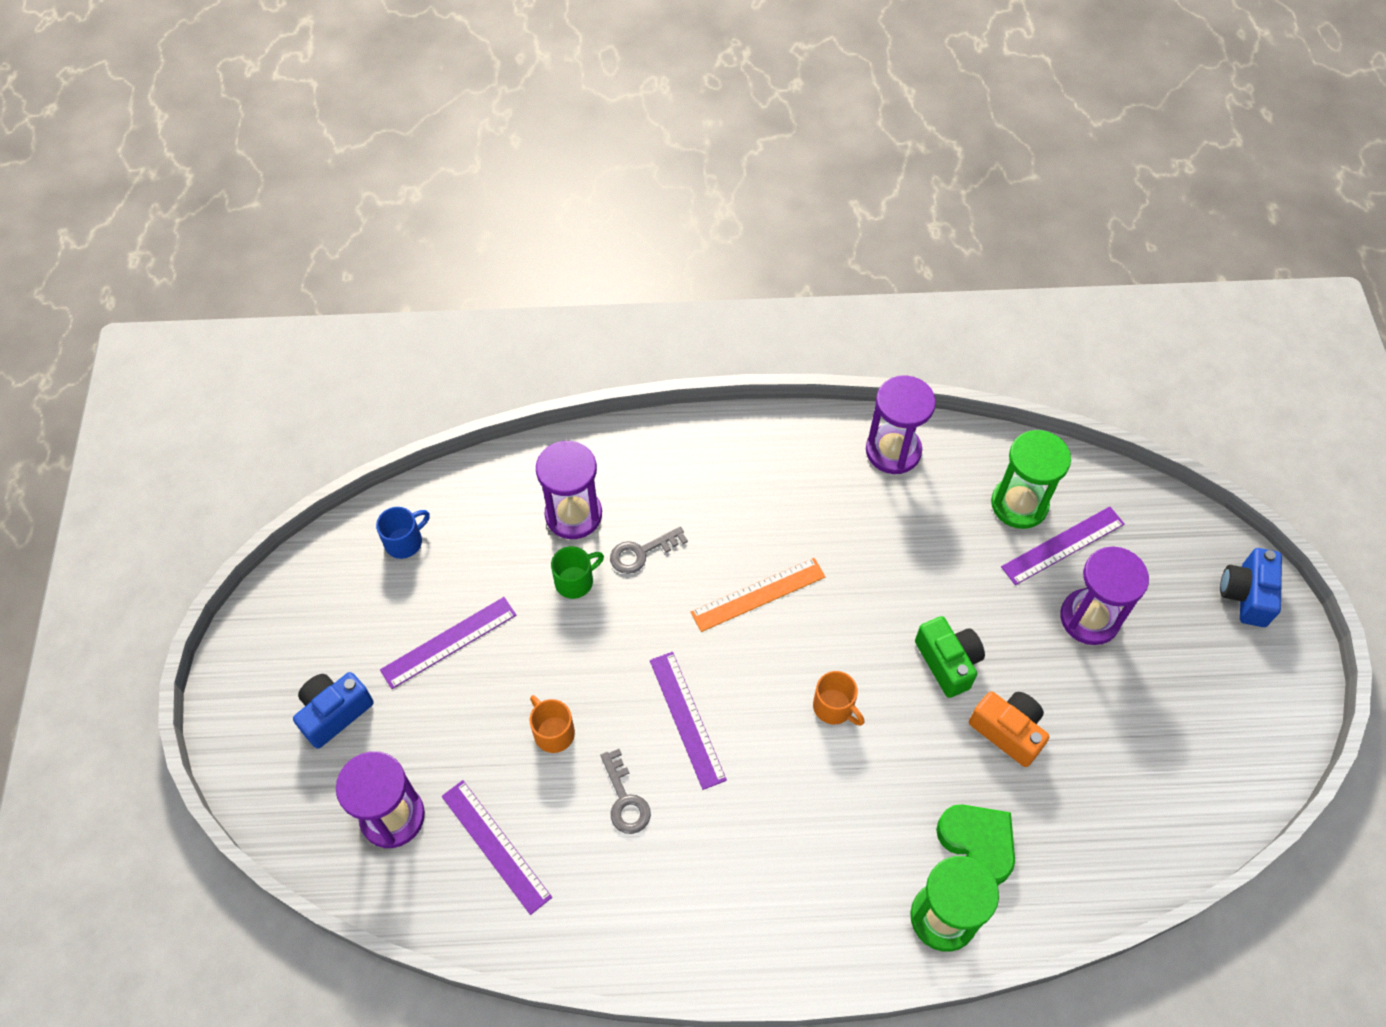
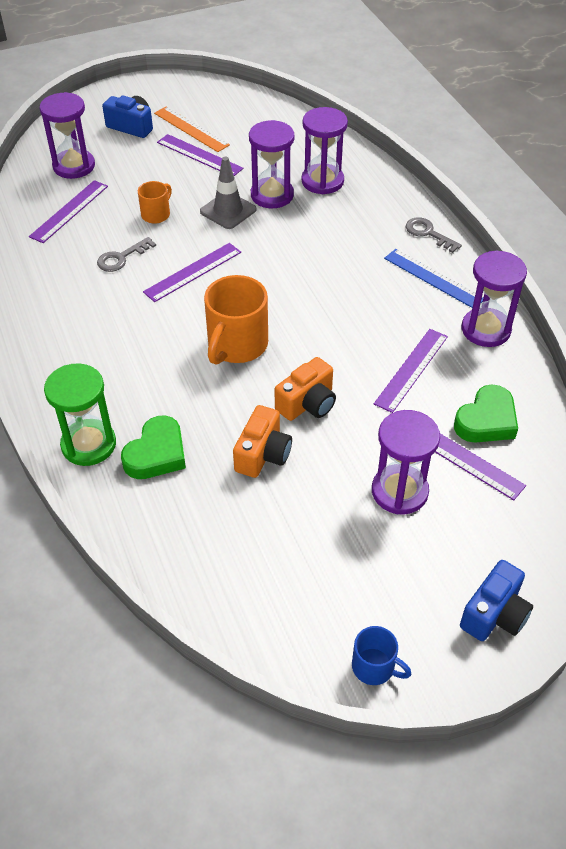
camera: 70 degrees right, 10 degrees down
blue mug [376,507,430,559] -> blue mug moved to [352,626,411,685]
green mug [551,546,604,599] -> purple hourglass [249,120,294,208]
grey key [610,527,688,574] -> grey key moved to [406,217,462,253]
orange ruler [691,558,826,632] -> orange ruler moved to [154,106,230,152]
orange mug [813,671,864,726] -> orange mug [204,275,268,365], size x1.84
green camera [915,616,985,698] -> orange camera [275,357,336,421]
green hourglass [991,430,1071,529] -> green heart [454,384,518,442]
blue camera [1220,548,1282,627] -> blue camera turned 135 degrees clockwise [460,560,533,641]
none -> grey traffic cone [200,157,256,229]
none -> purple ruler [374,329,448,413]
none -> blue ruler [384,249,484,308]

